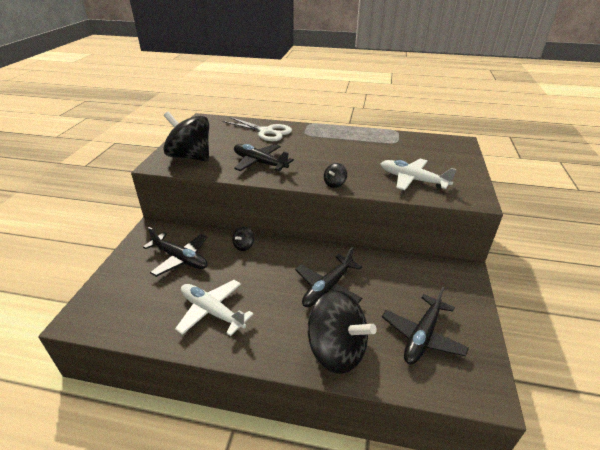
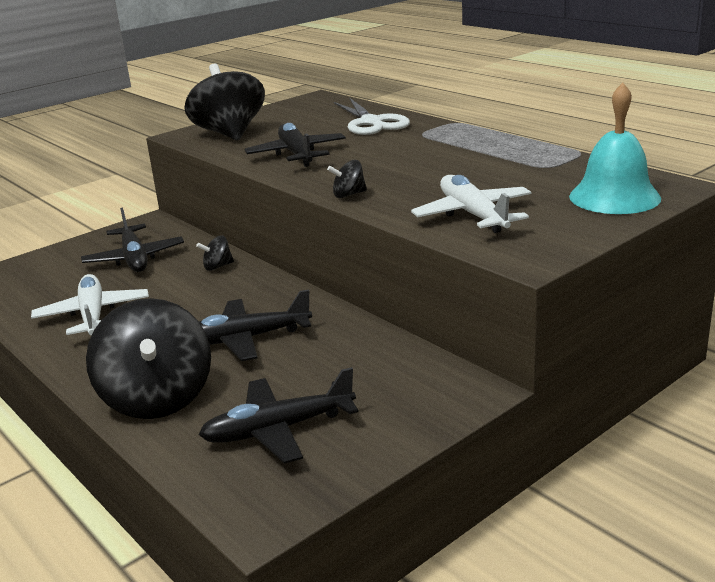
camera: 40 degrees right, 10 degrees down
none -> turquoise bell [569,83,661,214]

